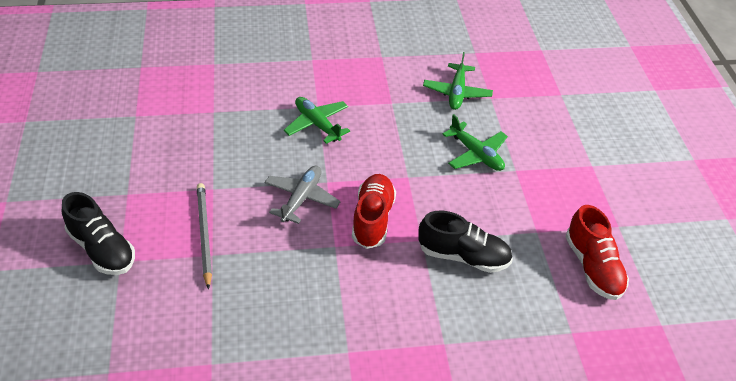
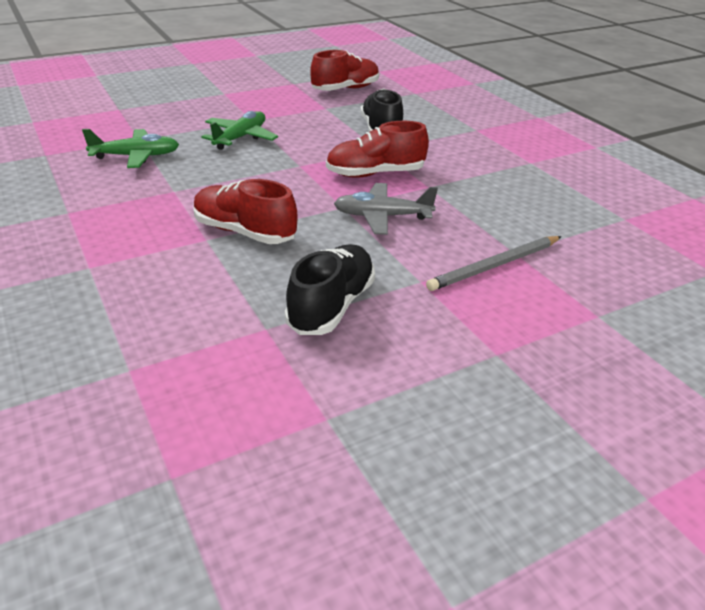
camera: 110 degrees left, 10 degrees down
black shoe [62,192,135,275] -> black shoe moved to [285,244,375,335]
green plane [284,97,350,144] -> red shoe [193,179,298,244]

